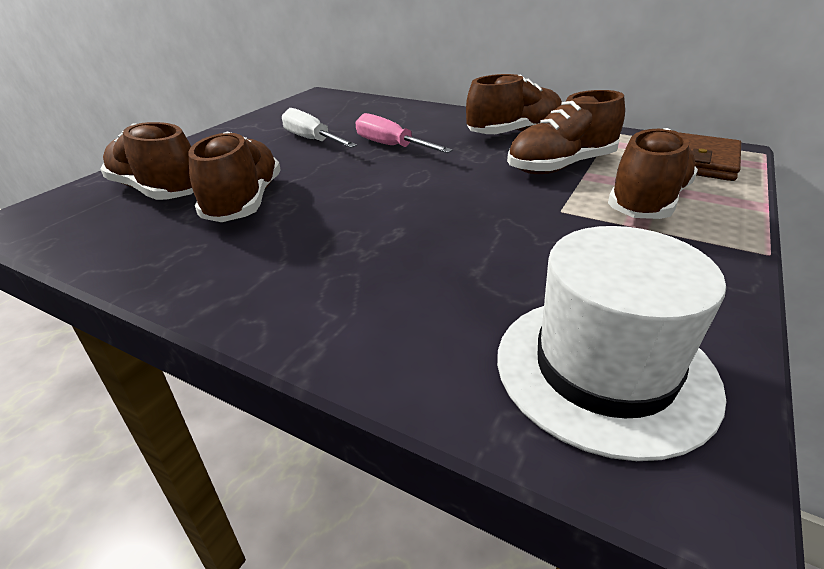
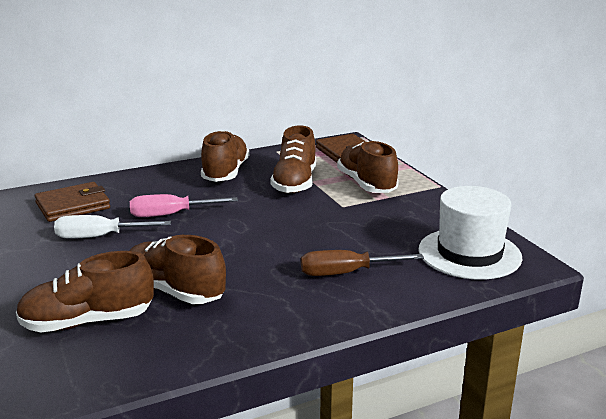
camera: 55 degrees left, 10 degrees down
none -> brown wallet [35,182,110,222]
none -> brown screwdriver [301,250,424,276]

